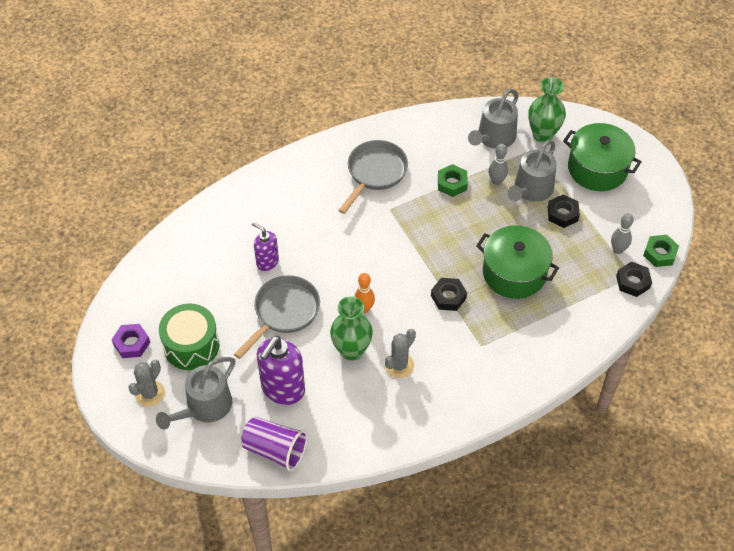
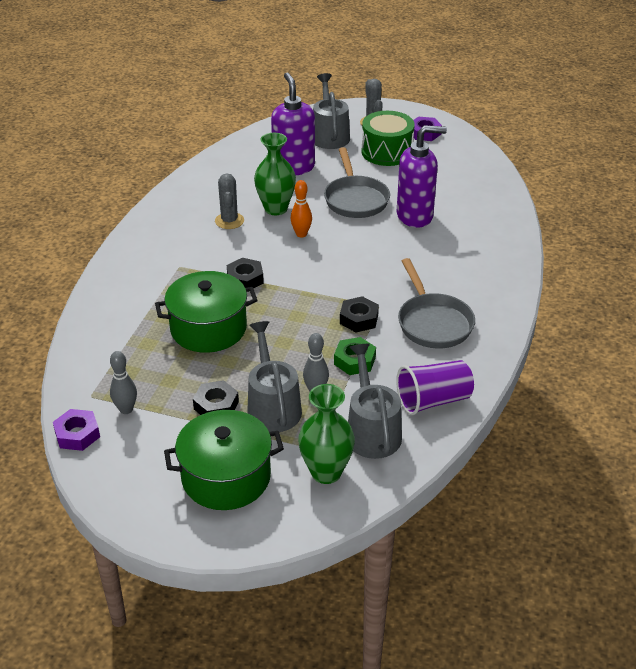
camera: 135 degrees right, 15 degrees down
purple cup [241,417,308,471] -> purple cup moved to [396,360,474,415]
purple soap dispenser [252,222,279,271] -> purple soap dispenser [397,125,447,228], size x1.69
black nut [616,262,652,297] -> black nut moved to [340,296,379,332]
green nut [643,235,679,267] -> purple nut [53,409,100,451]

